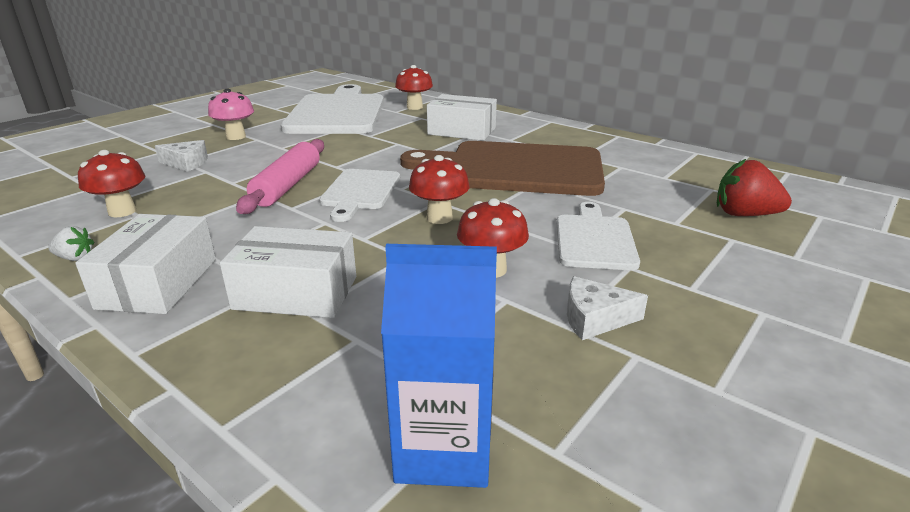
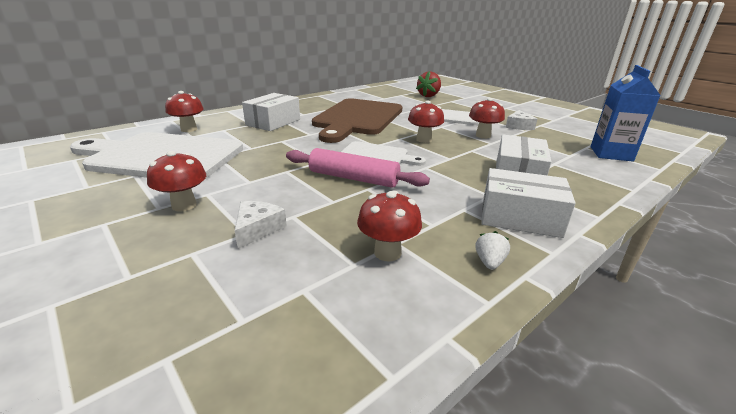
camera: 80 degrees left, 0 degrees up
pink mushroom [208,89,254,140] -> red mushroom [147,151,206,212]

